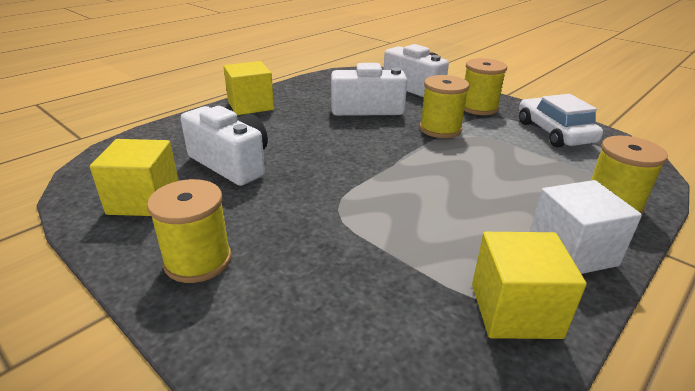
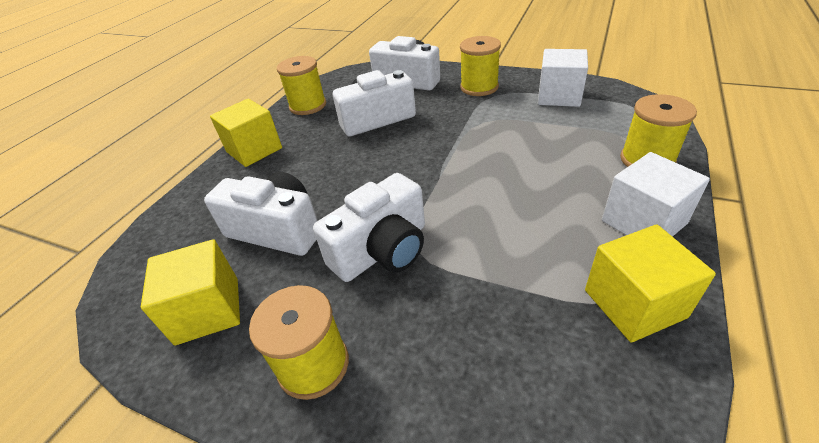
camera: 15 degrees left, 10 degrees up
yellow spool [420,75,469,138] -> yellow spool moved to [277,56,326,115]
white car [519,94,603,147] -> white cube [538,49,588,107]
none -> white camera [313,173,425,282]

